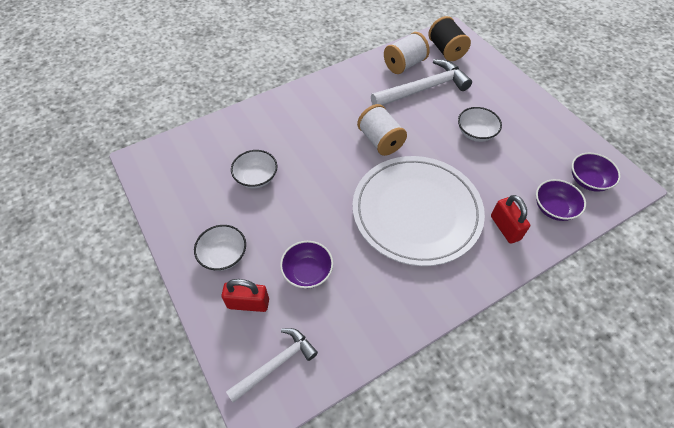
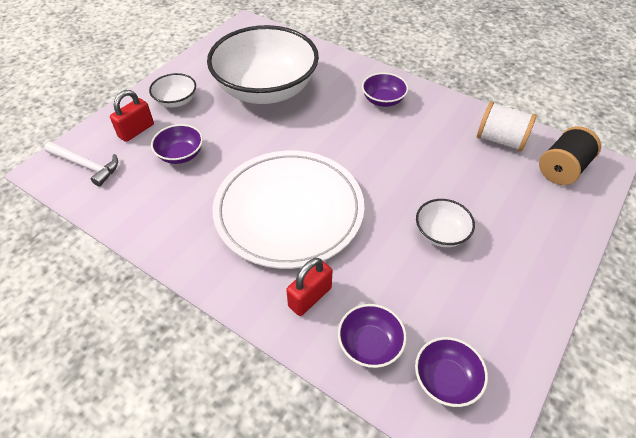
camera: 65 degrees right, 5 degrees down
red padlock [221,279,269,312] -> red padlock turned 60 degrees clockwise [110,90,154,142]
white bowl [231,150,277,188] -> white bowl [207,25,319,104], size x2.36
white spool [357,104,407,156] -> none
white hammer [371,59,472,105] -> none
none -> purple bowl [362,73,408,107]

